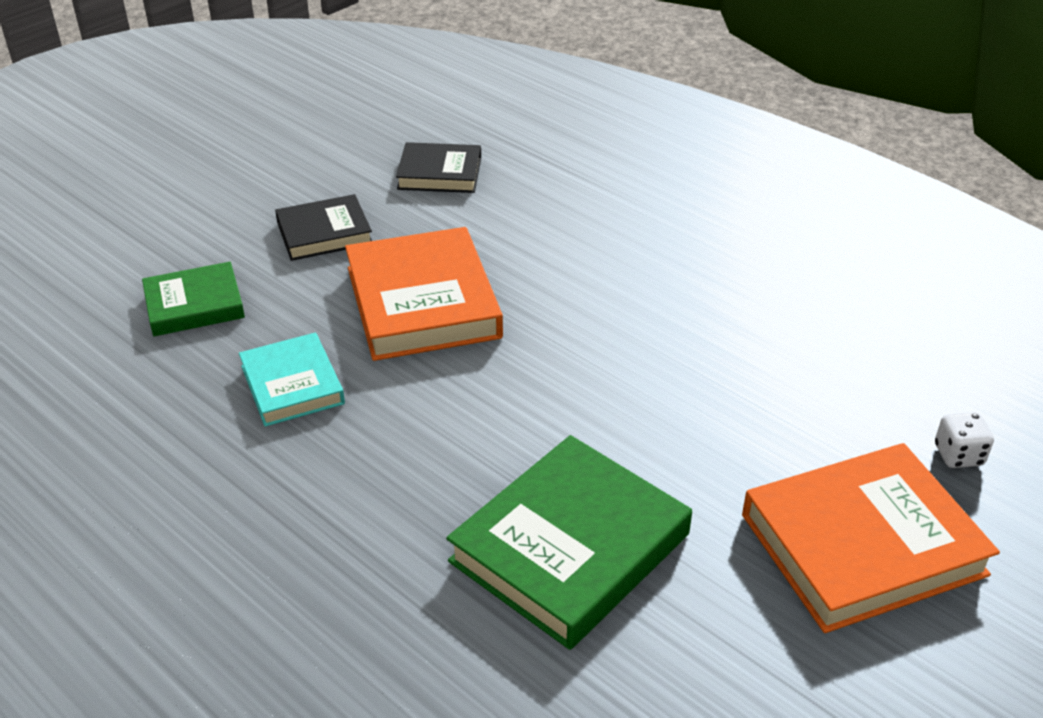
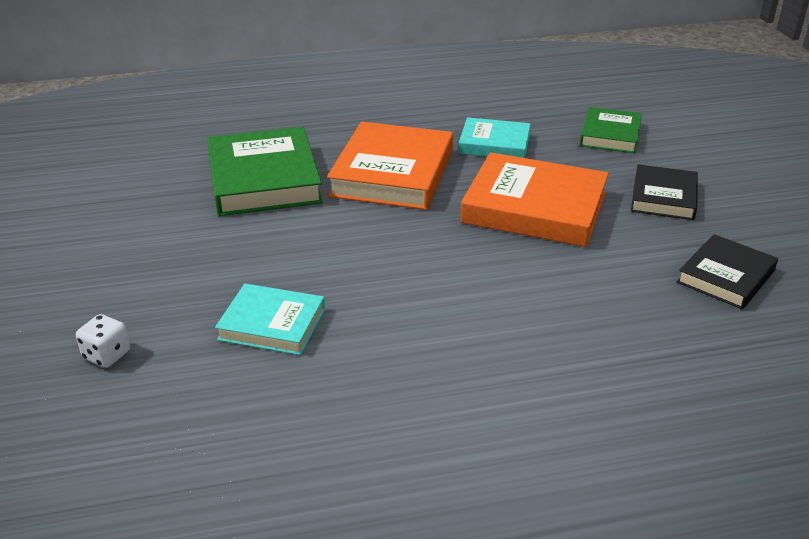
camera: 125 degrees right, 5 degrees down
orange book [742,443,1000,633] -> orange book moved to [327,122,453,210]
none -> turquoise book [215,284,325,355]

